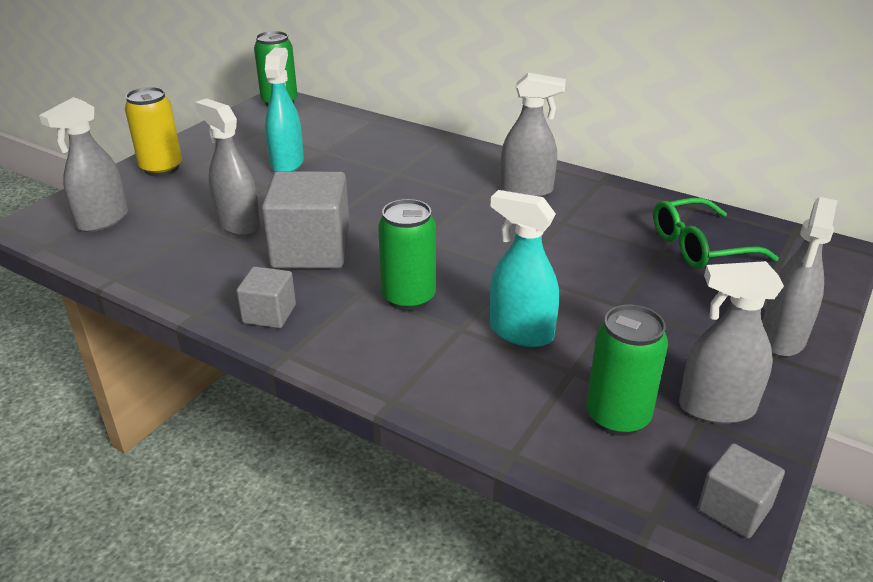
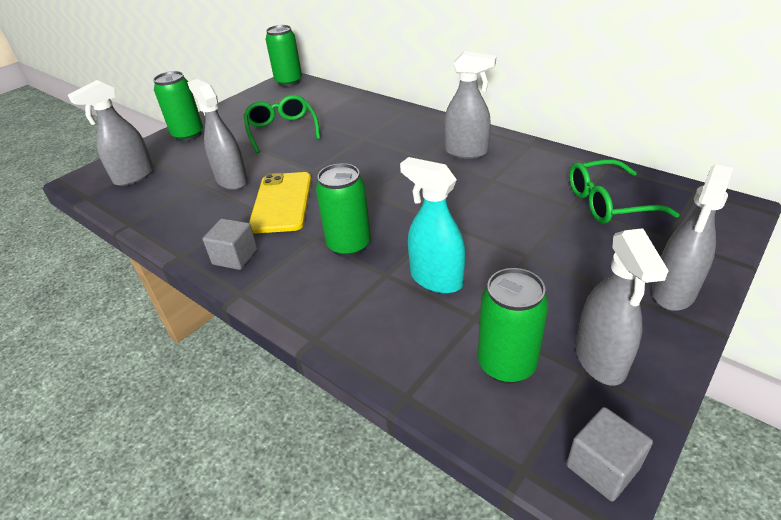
camera: 10 degrees right, 5 degrees up
yellow can [125,87,182,176] -> green can [153,71,203,141]
grey cube [262,171,350,269] -> yellow phone [249,172,312,233]
turquoise spray bottle [265,48,304,172] -> green glasses [243,95,320,153]
grey spray bottle [679,261,784,424] -> grey spray bottle turned 105 degrees counterclockwise [576,228,669,386]

